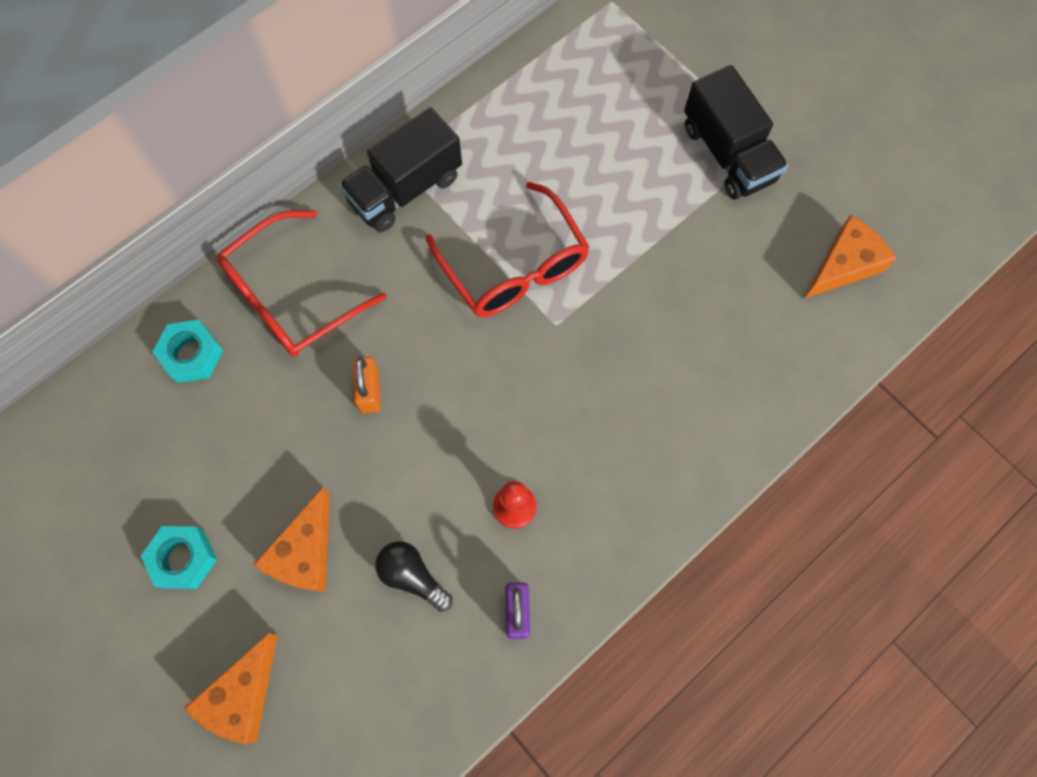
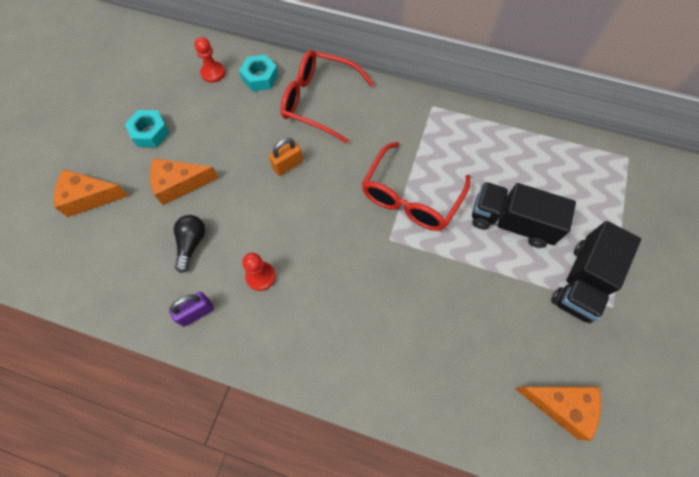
camera: 60 degrees right, 5 degrees down
black truck [339,107,462,232] -> black truck moved to [472,182,576,248]
none -> red pawn [194,37,225,83]

